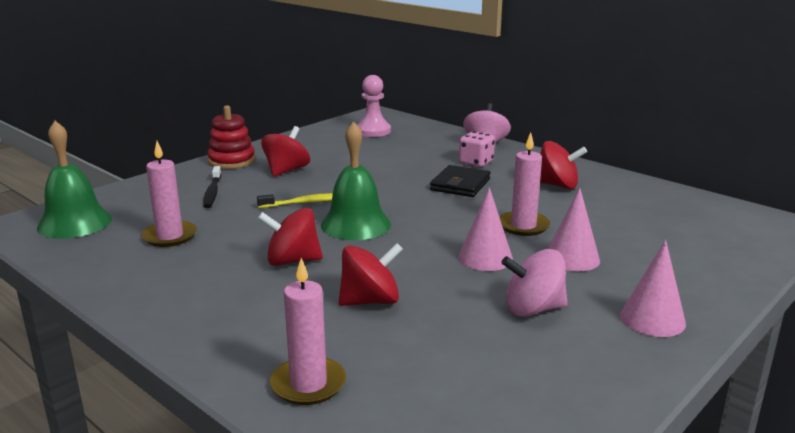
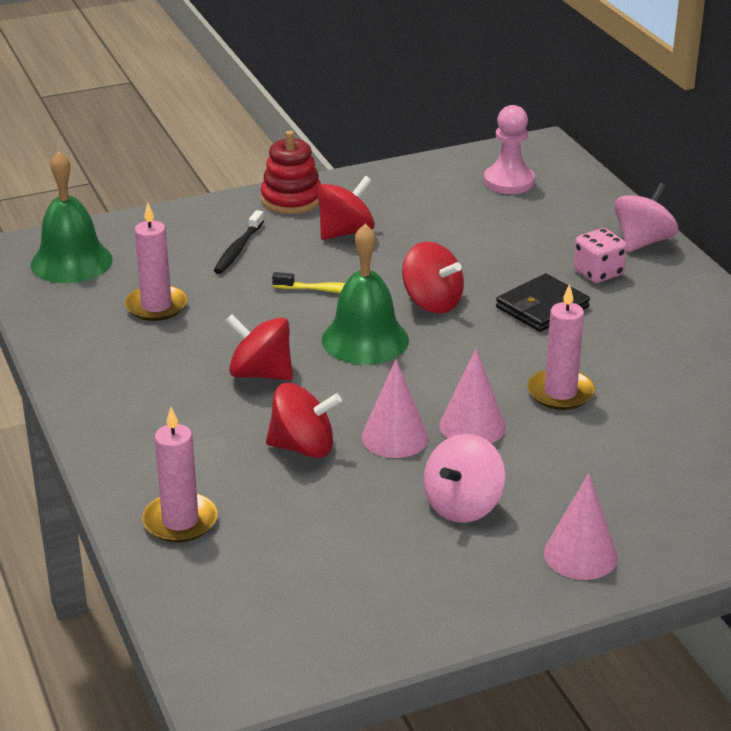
camera: 25 degrees right, 10 degrees up
pink spinning top [501,249,568,317] -> pink spinning top turned 75 degrees counterclockwise [423,434,506,523]
red spinning top [540,141,587,189] -> red spinning top moved to [402,241,464,314]
pink cone [548,188,600,271] -> pink cone moved to [361,360,429,458]

